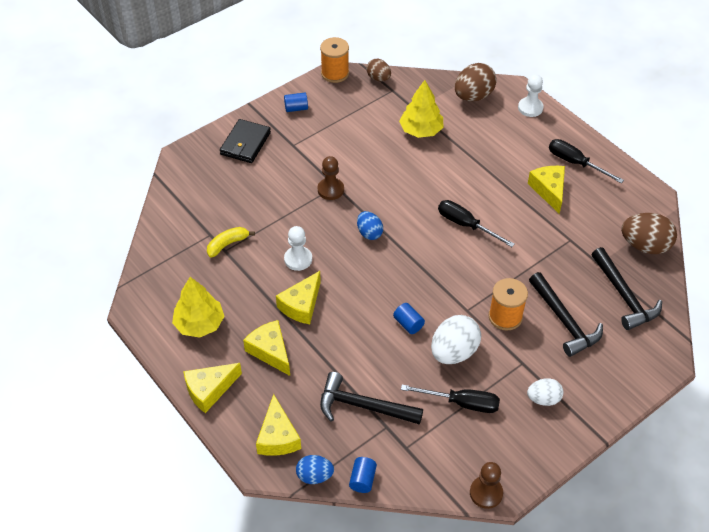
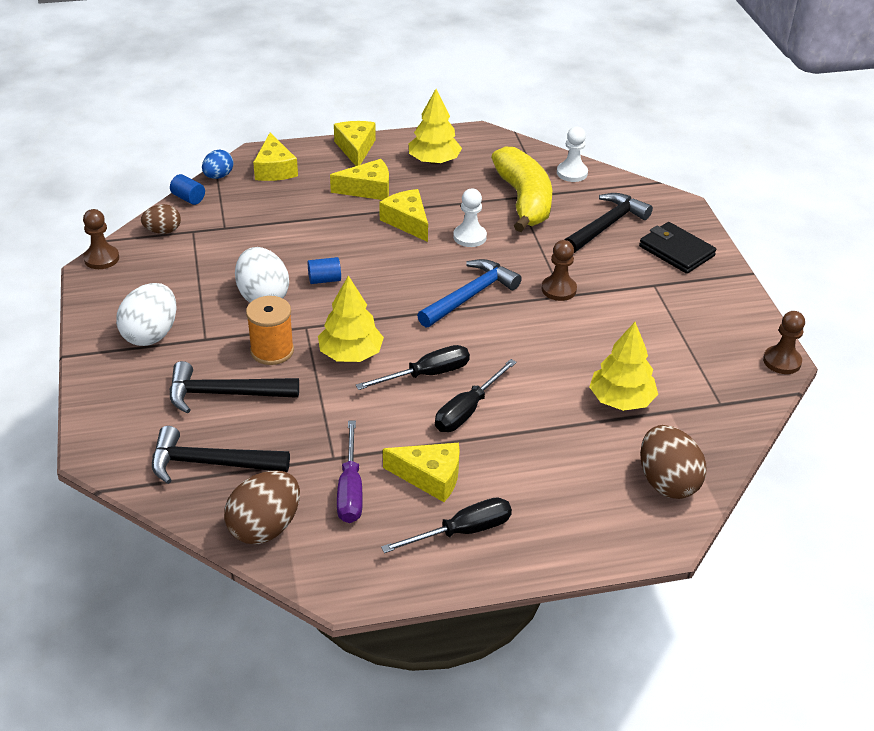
camera: 115 degrees right, 10 degrees down
yellow banana [207,227,255,257] -> yellow banana [491,147,552,232], size x2.16
yellow cheese [256,394,301,456] -> yellow cheese turned 120 degrees counterclockwise [253,133,298,181]
blue cylinder [284,93,308,112] -> none
orange spool [320,37,349,83] -> brown pawn [763,311,805,374]
black hammer [320,372,423,425] -> black hammer moved to [564,193,653,253]
blue egg [357,211,383,240] -> blue hammer [417,259,522,327]
brown egg [366,59,391,81] -> brown egg moved to [141,204,181,234]
black screwdriver [401,385,500,413] -> black screwdriver moved to [435,359,517,432]
white pawn [518,75,544,117] -> white pawn moved to [557,127,588,182]
white egg [527,378,564,406] -> white egg [116,283,177,346], size x1.66
none -> yellow tree [318,276,384,362]
none -> purple screwdriver [337,421,363,523]

